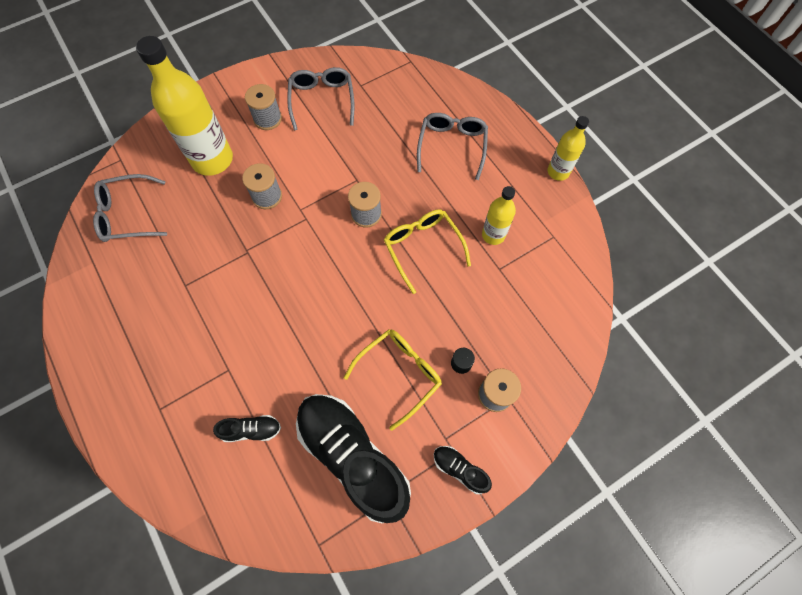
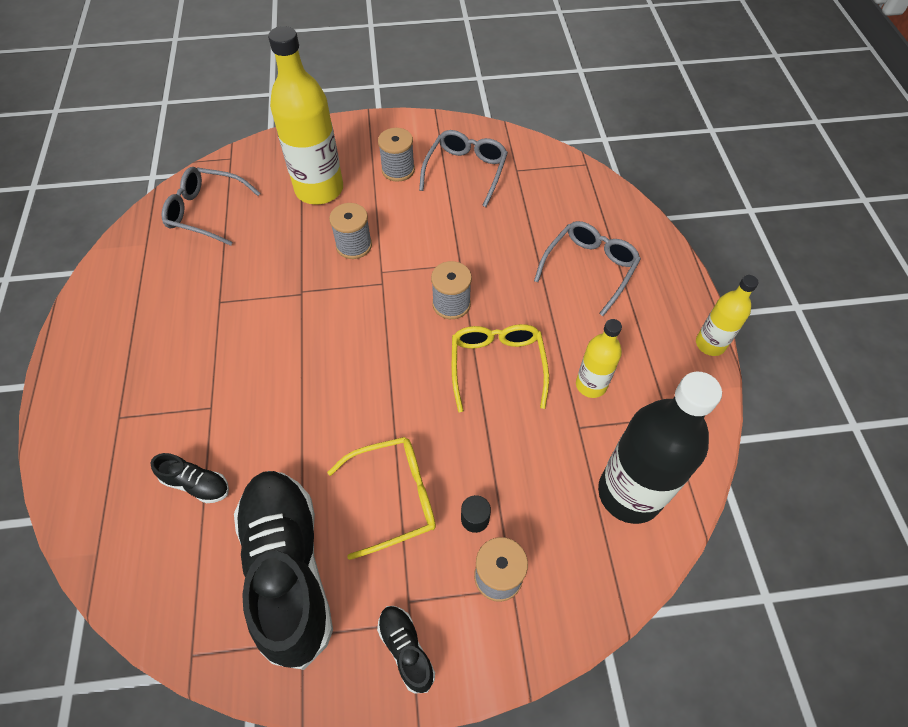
camera: 25 degrees right, 10 degrees down
none -> black bottle [598,372,722,524]

